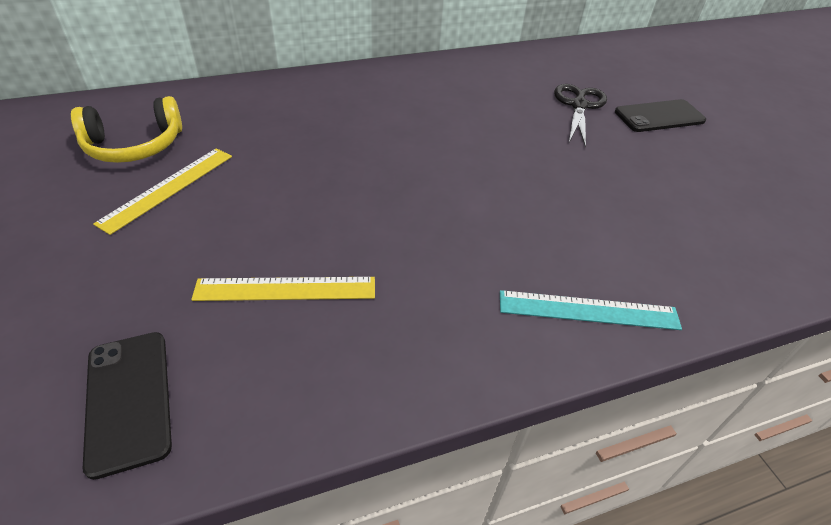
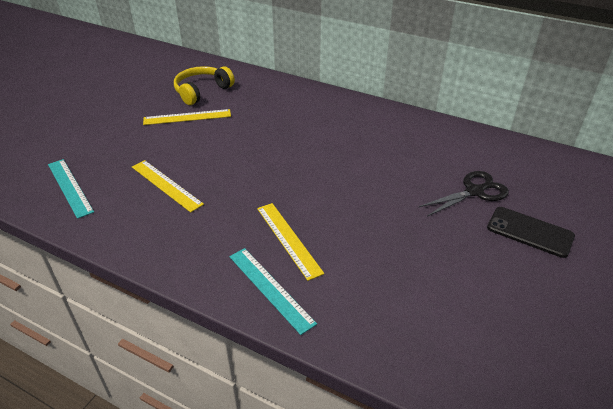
camera: 50 degrees right, 5 degrees down
yellow headphones [71,96,182,163] -> yellow headphones turned 105 degrees clockwise [174,66,235,105]
black phone [83,332,172,480] -> turquoise ruler [48,159,94,219]
none -> yellow ruler [257,203,324,281]

